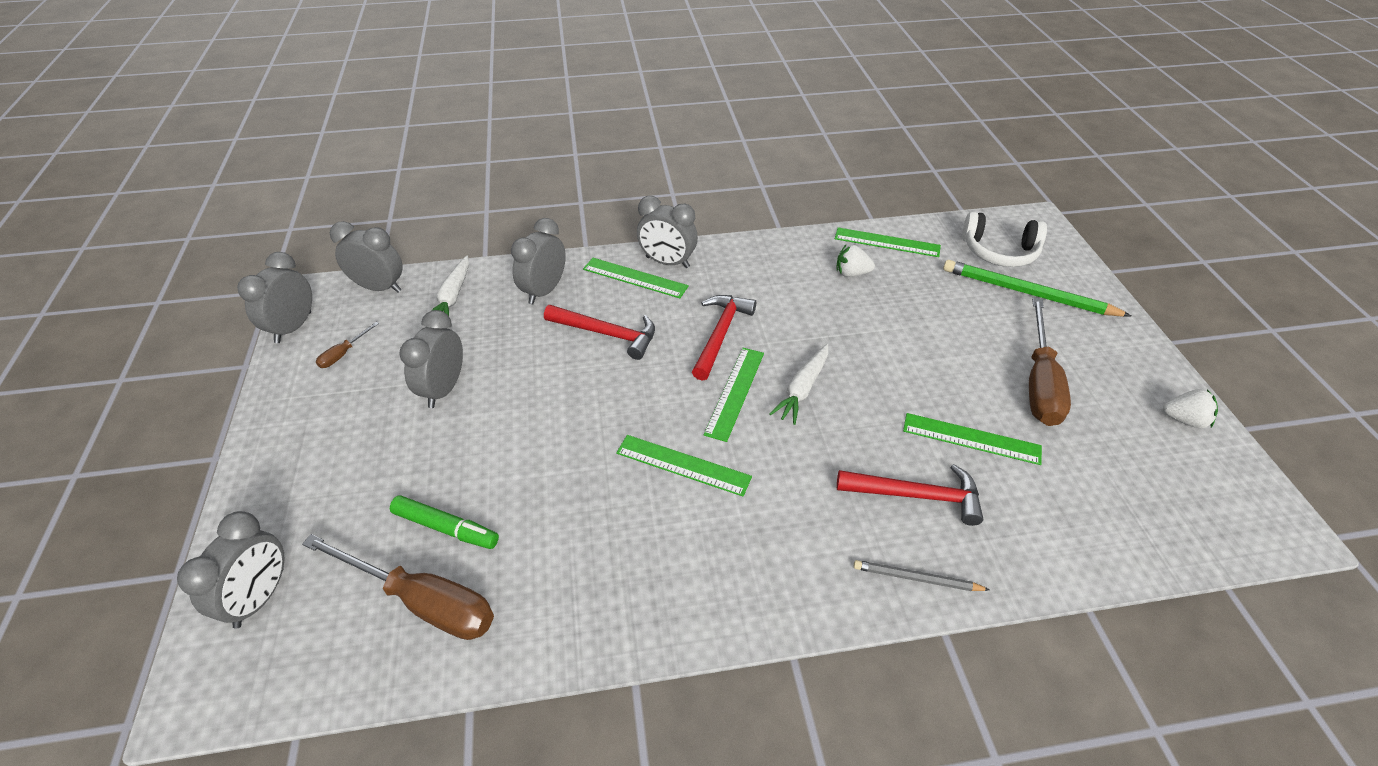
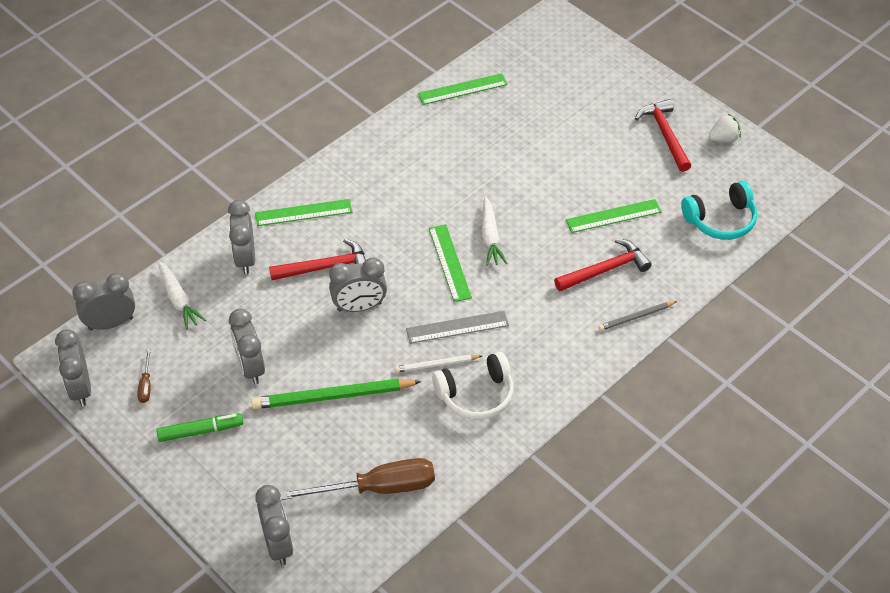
camera: 35 degrees left, 5 degrees up
green marker [390,495,499,549] -> green marker moved to [156,413,243,442]
green ruler [616,435,752,496] -> grey ruler [406,311,509,344]
grey clock [637,196,698,268] -> grey clock moved to [329,258,387,312]
red hammer [692,295,756,381] -> red hammer moved to [635,99,691,172]
white strawberry [837,245,875,277] -> none
green pencil [943,260,1131,317] -> green pencil moved to [251,379,422,409]
white headphones [962,211,1047,267] -> white headphones moved to [432,352,514,420]
brown screwdriver [1029,297,1071,426] -> none
none -> white pencil [395,355,482,373]
none -> turquoise headphones [681,181,757,240]

